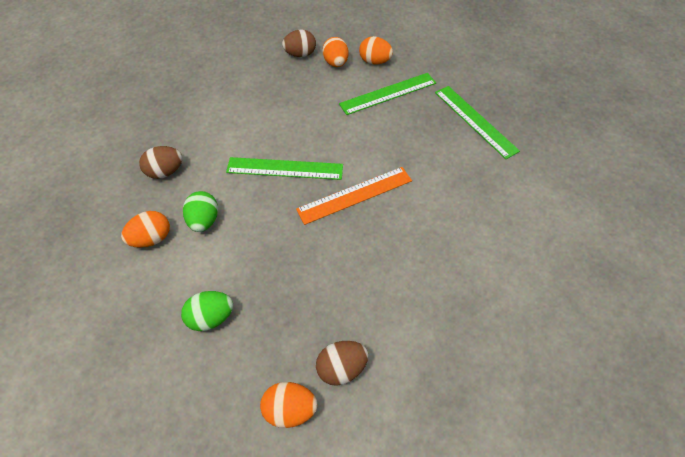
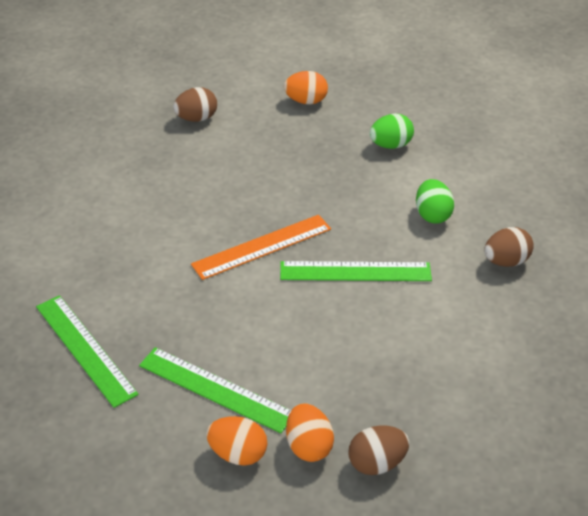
camera: 175 degrees right, 15 degrees down
orange egg [121,211,170,248] -> none
brown egg [316,341,369,386] -> brown egg moved to [173,87,217,122]
green ruler [339,73,436,115] -> green ruler turned 60 degrees clockwise [139,347,291,433]

